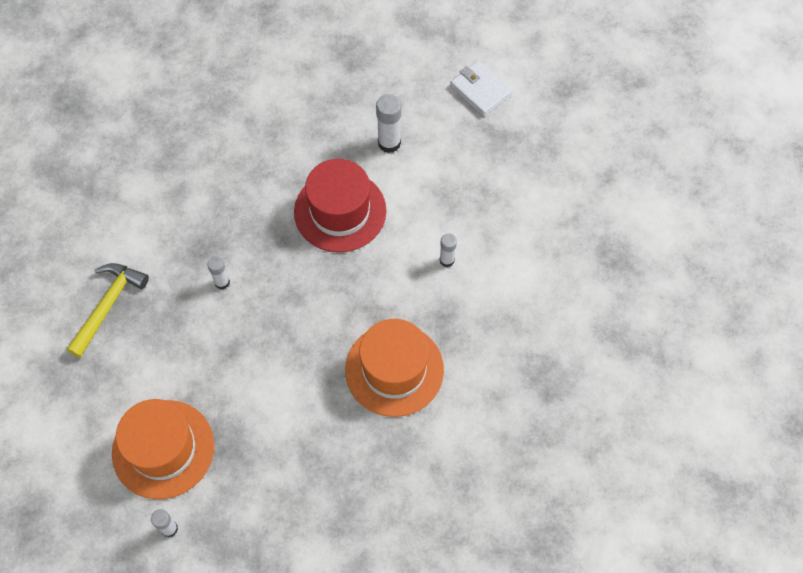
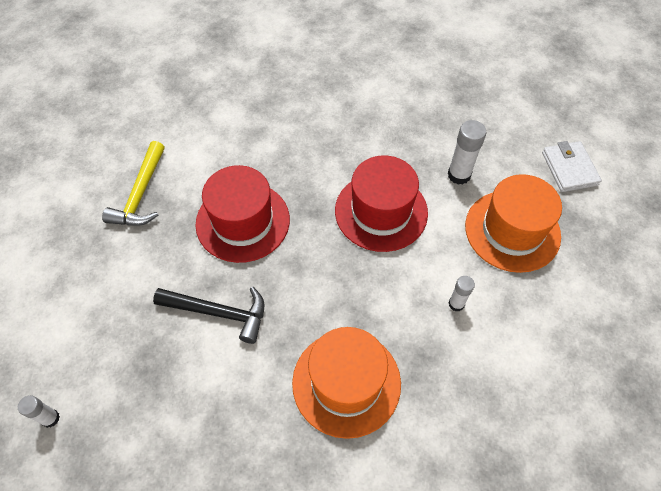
camera: 30 degrees right, 5 degrees down
yellow hammer [66,263,149,358] -> yellow hammer turned 135 degrees clockwise [102,141,165,226]
orange hat [112,399,214,499] -> orange hat moved to [465,174,562,273]
white glue stick [207,256,230,290] -> red hat [196,165,290,263]
none -> black hammer [153,287,265,344]

